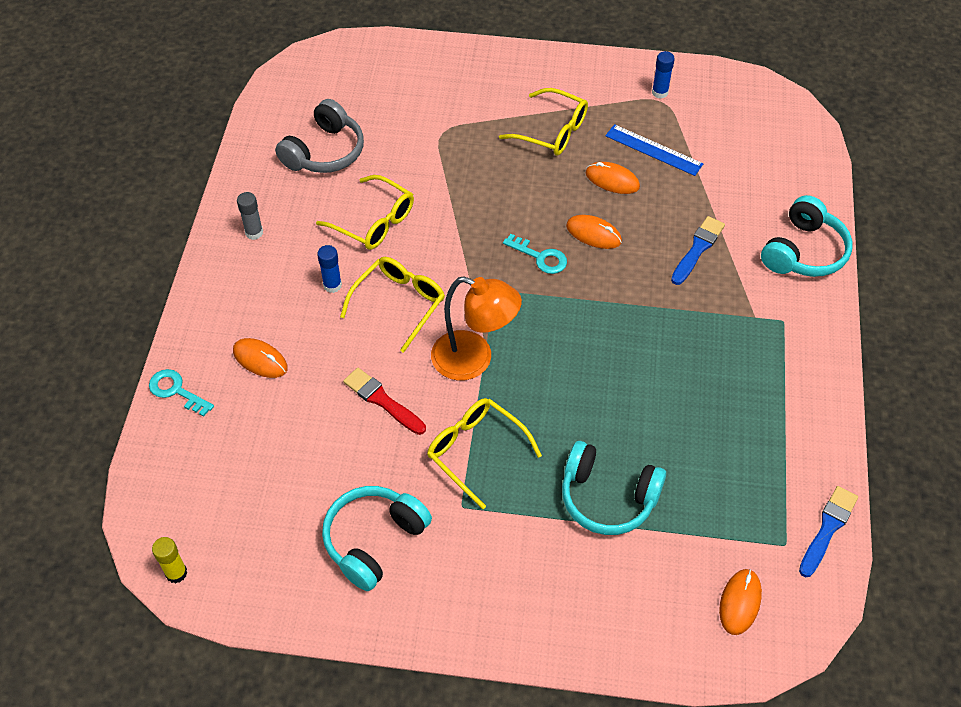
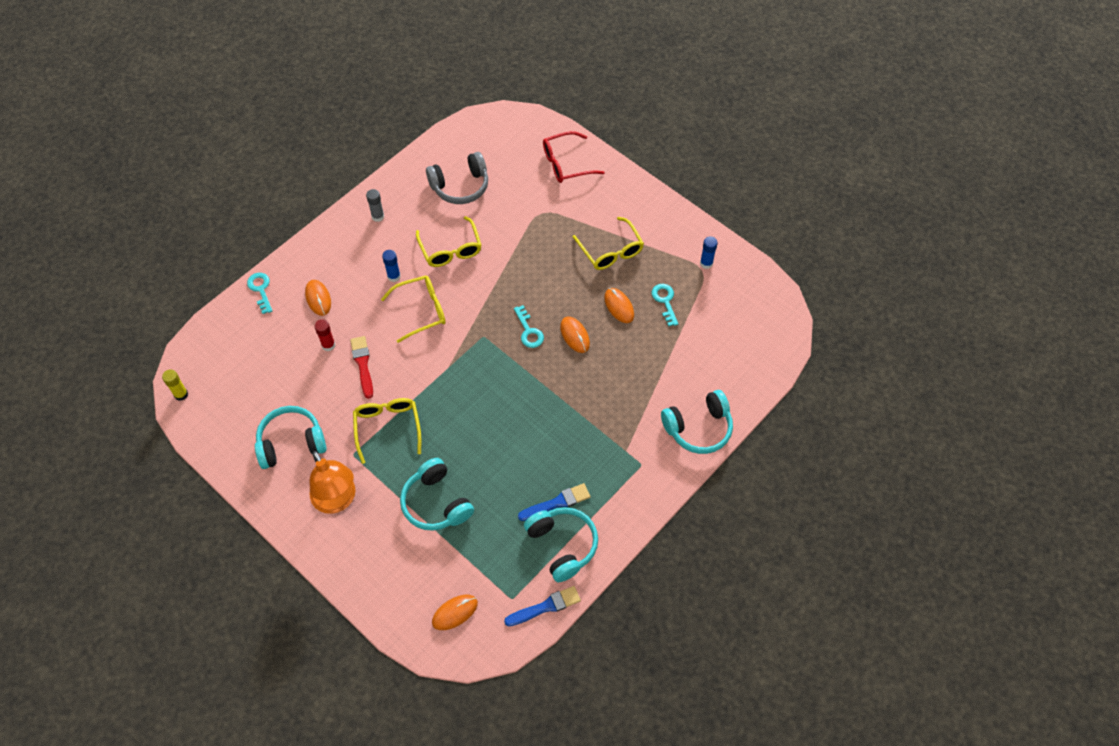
camera: 35 degrees right, 5 degrees up
orange lamp [431,276,522,380] -> orange lamp moved to [309,451,356,514]
blue ruler [605,124,703,176] -> turquoise key [652,284,678,326]
blue brush [671,216,725,285] -> blue brush moved to [518,483,590,521]
none -> red glue stick [314,319,335,351]
none -> turquoise headphones [524,507,598,582]
none -> red glasses [543,131,605,183]

